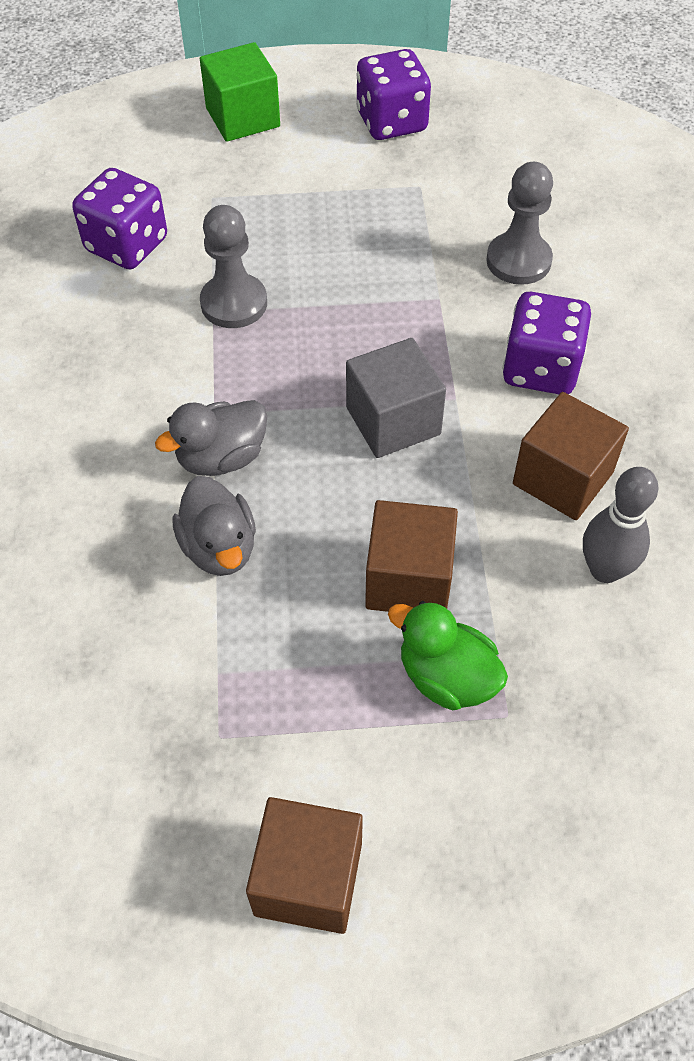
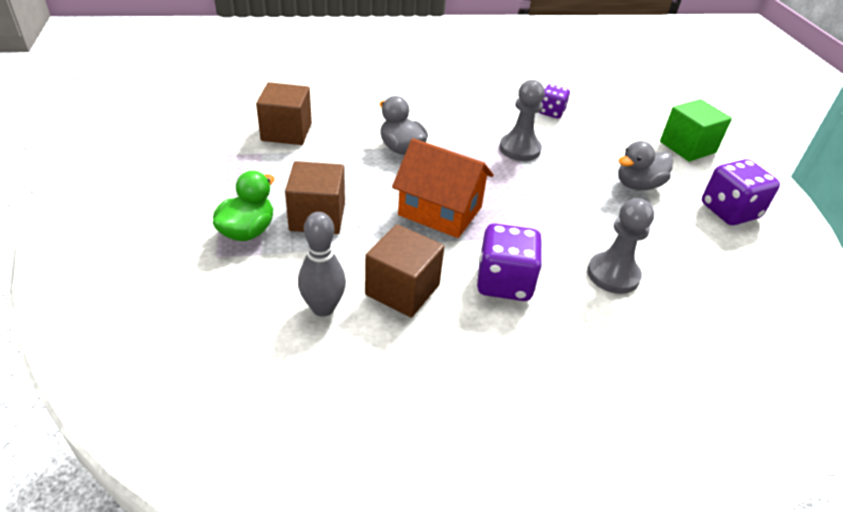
camera: 80 degrees right, 15 degrees down
purple dice [72,168,167,269] -> purple dice [539,84,570,118], size x0.62
grey duck [172,476,256,576] -> grey duck moved to [618,141,673,190]
brown cube [246,797,363,934] -> brown cube moved to [256,82,312,145]
grey cube [346,338,446,458] -> orange house [392,138,494,238]

